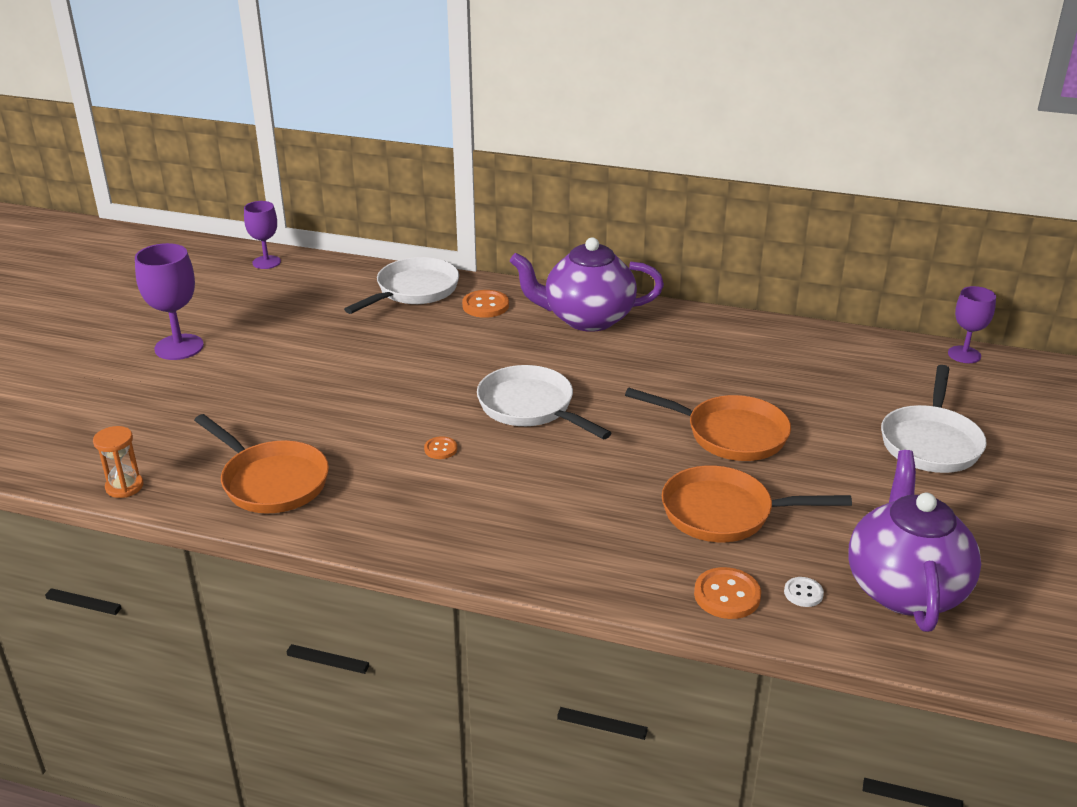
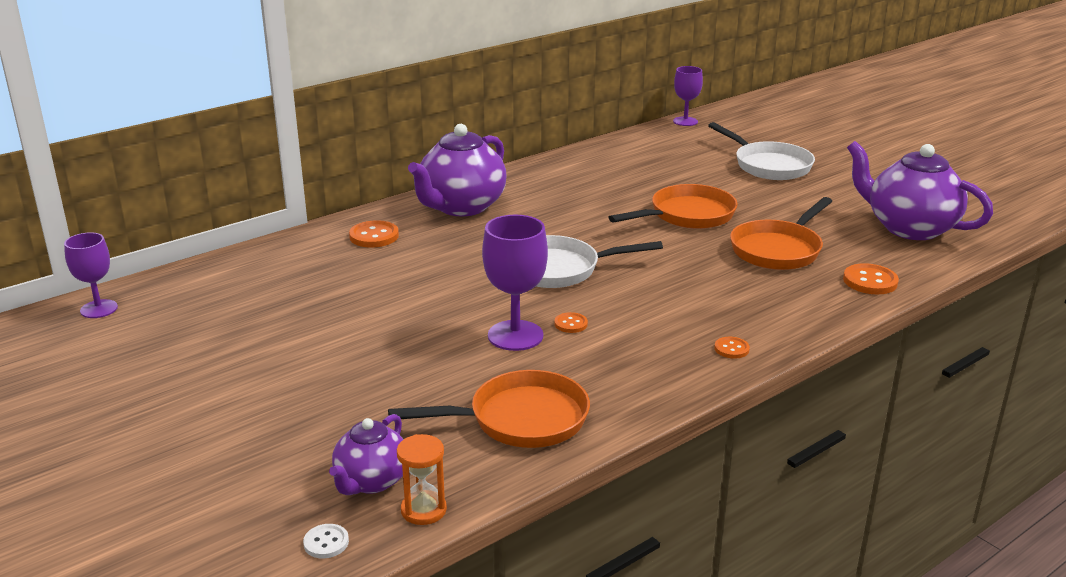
camera: 55 degrees left, 5 degrees down
purple goblet [135,243,204,360] -> purple goblet moved to [482,215,548,351]
white pan [344,257,459,314] -> none
white button [784,577,824,607] -> white button moved to [303,524,349,558]
none -> purple teapot [329,414,404,495]
none -> orange button [714,337,750,359]

